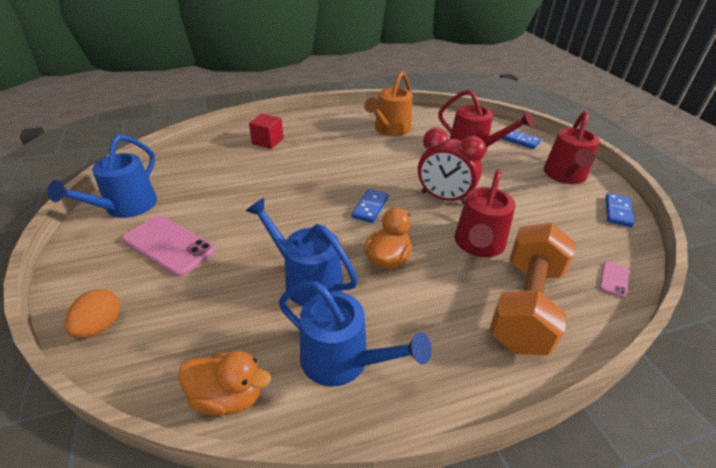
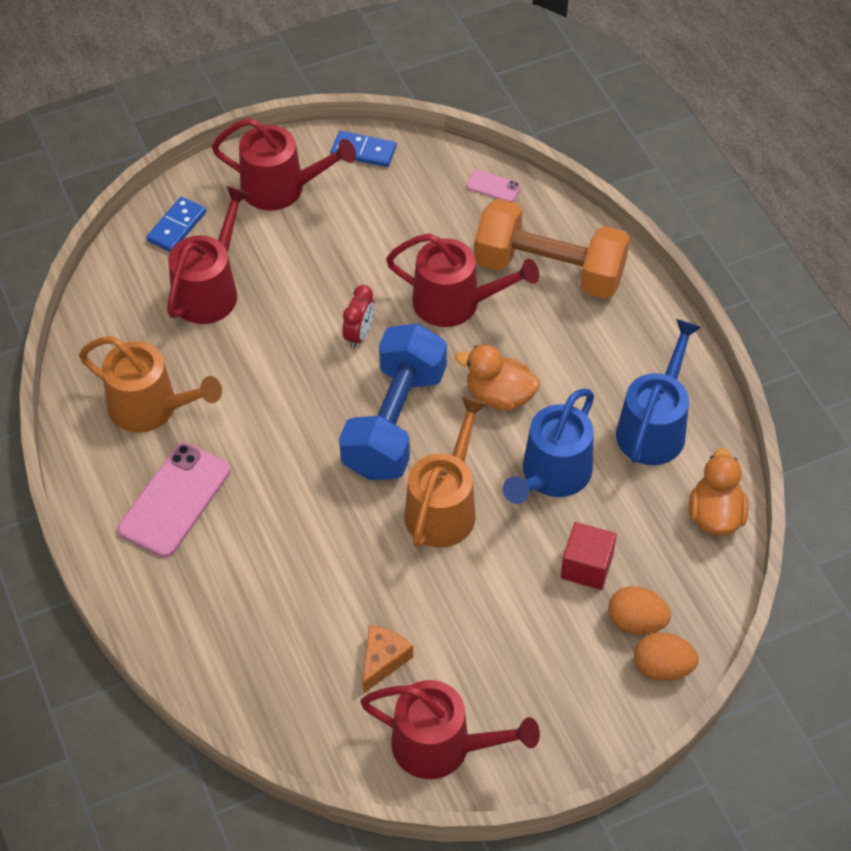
camera: 95 degrees left, 15 degrees up
blue watering can [47,135,157,218] -> red watering can [360,680,540,779]
pink phone [122,215,216,277] -> pink phone moved to [118,443,231,557]
red cube [249,114,284,149] -> red cube moved to [561,522,617,590]
blue domino [352,189,388,223] -> blue dumbbell [339,323,447,480]
red clock [418,128,486,205] -> red clock [343,285,375,349], size x0.55
none -> orange cheese [363,625,413,694]
none -> orange watering can [404,396,487,548]
none -> orange egg [608,586,671,634]

